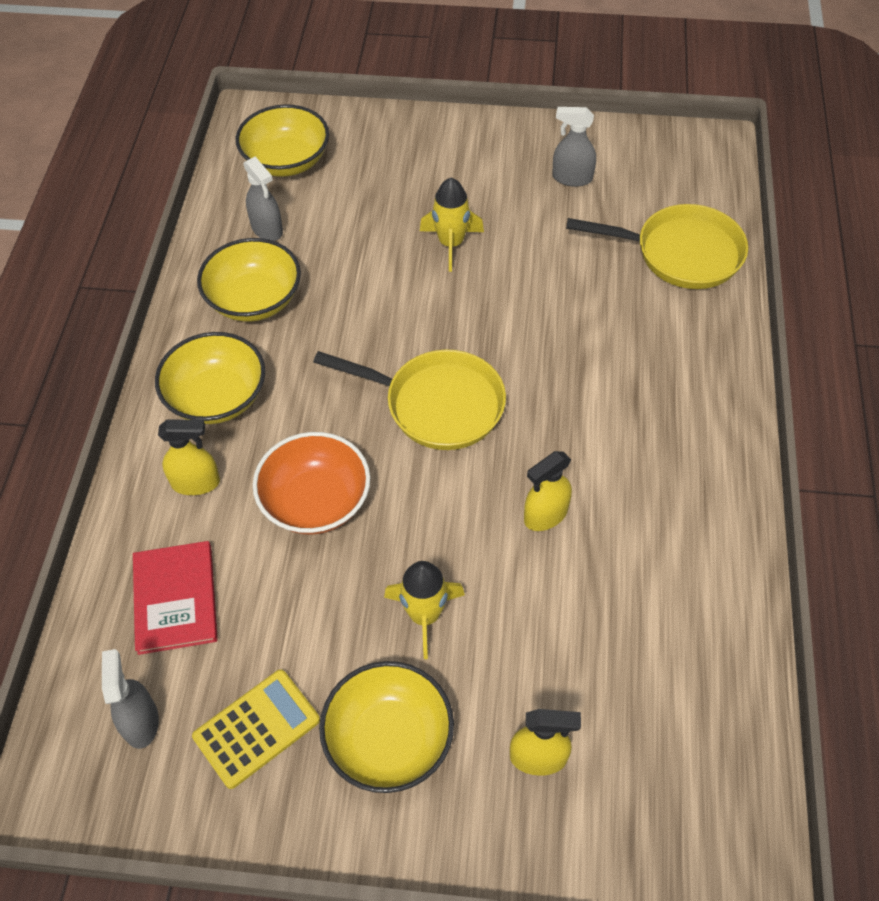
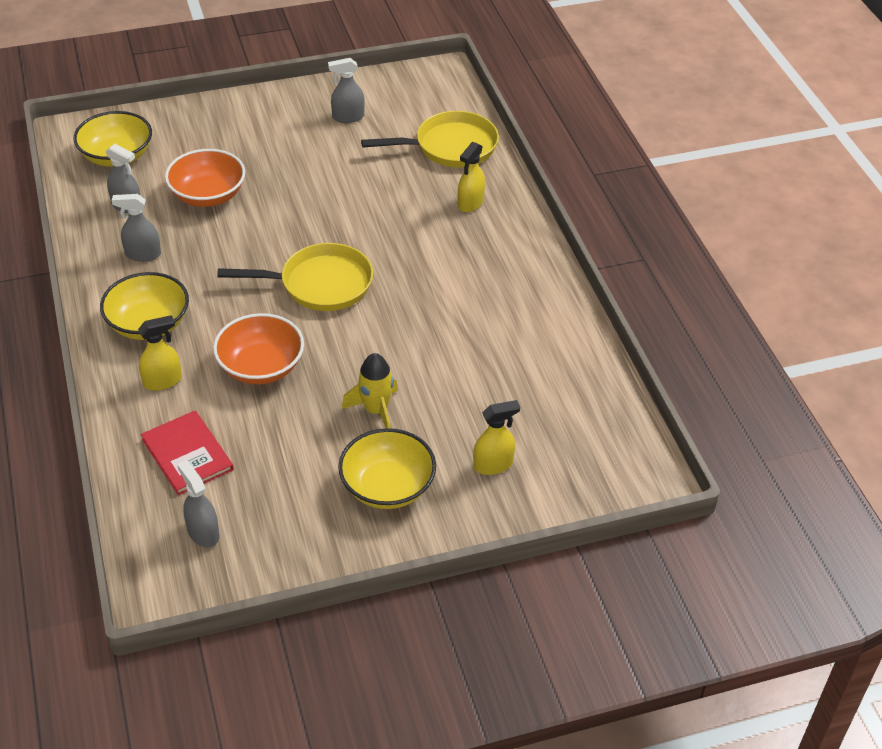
camera: 25 degrees left, 10 degrees down
yellow calculator [192,669,320,789] -> none
yellow bowl [197,238,301,321] -> grey spray bottle [112,194,161,261]
yellow rocket [420,178,484,272] -> none
yellow spray bottle [524,451,572,531] -> yellow spray bottle moved to [458,142,485,212]
none -> orange bowl [165,149,245,207]

